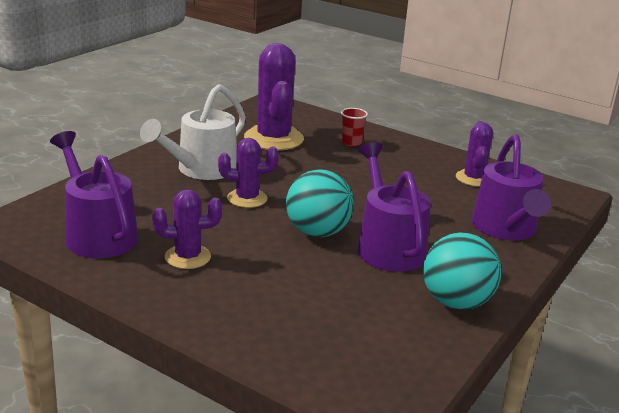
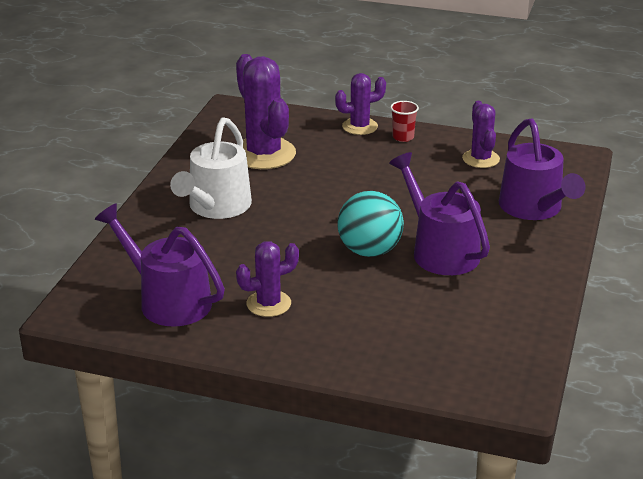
camera: 15 degrees left, 5 degrees up
purple cactus [218,138,279,208] -> purple cactus moved to [335,73,386,135]
red cup [341,108,368,146] -> red cup moved to [390,101,419,142]
turquoise ball [423,233,501,310] -> none

